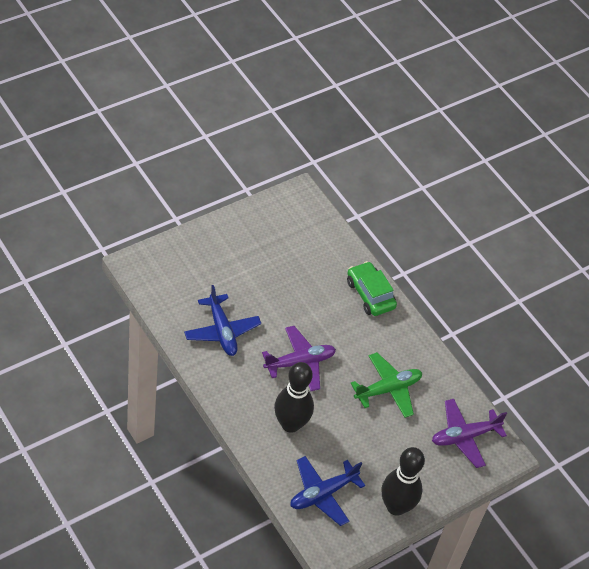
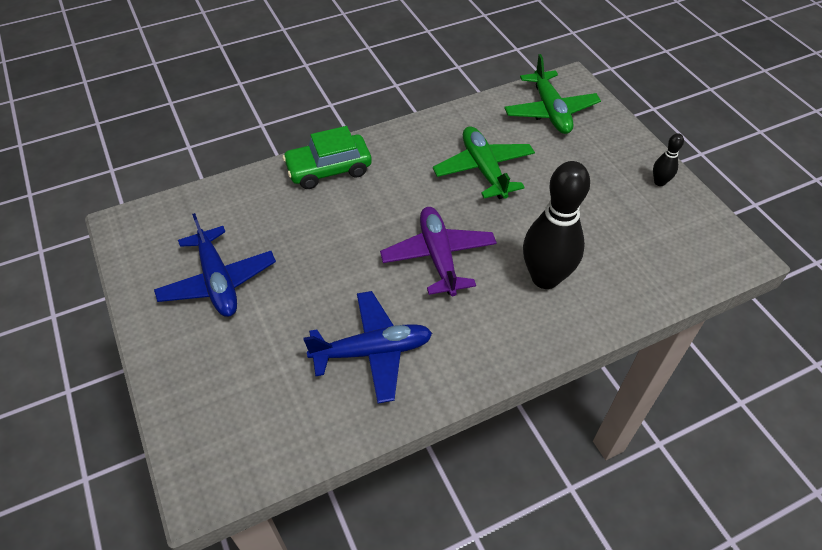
camera: 75 degrees left, 0 degrees up
blue plane [290,456,365,526] -> blue plane moved to [154,213,276,317]
black bowling pin [381,447,425,516] -> black bowling pin [653,133,684,186], size x0.45
purple plane [432,399,507,468] -> green plane [504,54,601,134]

